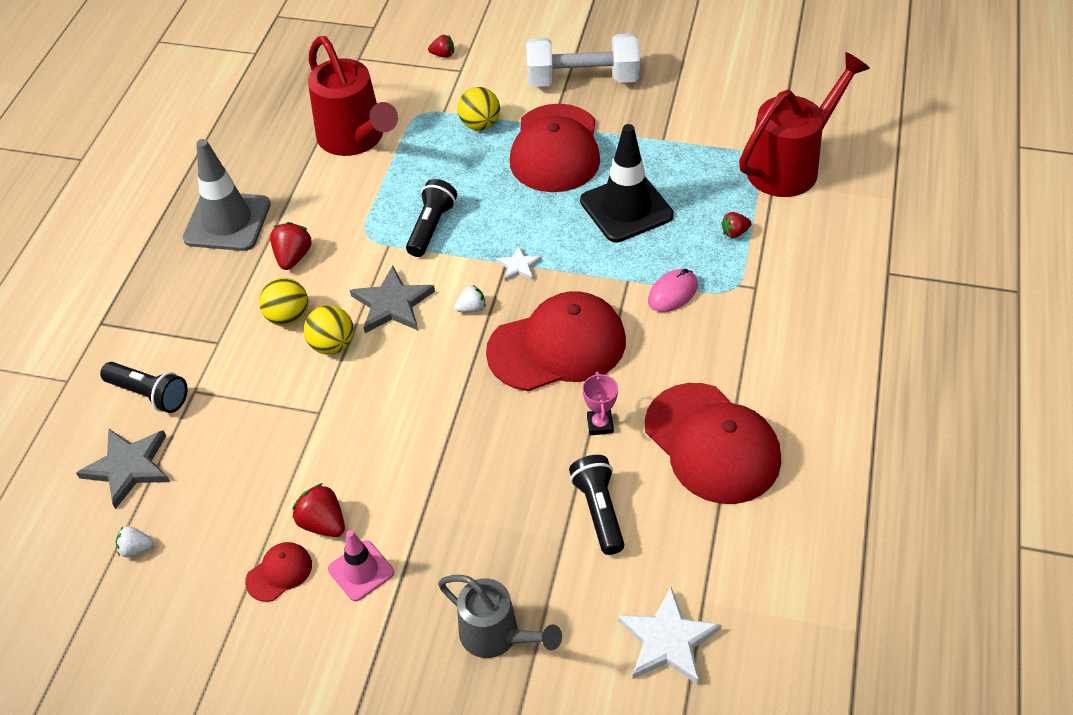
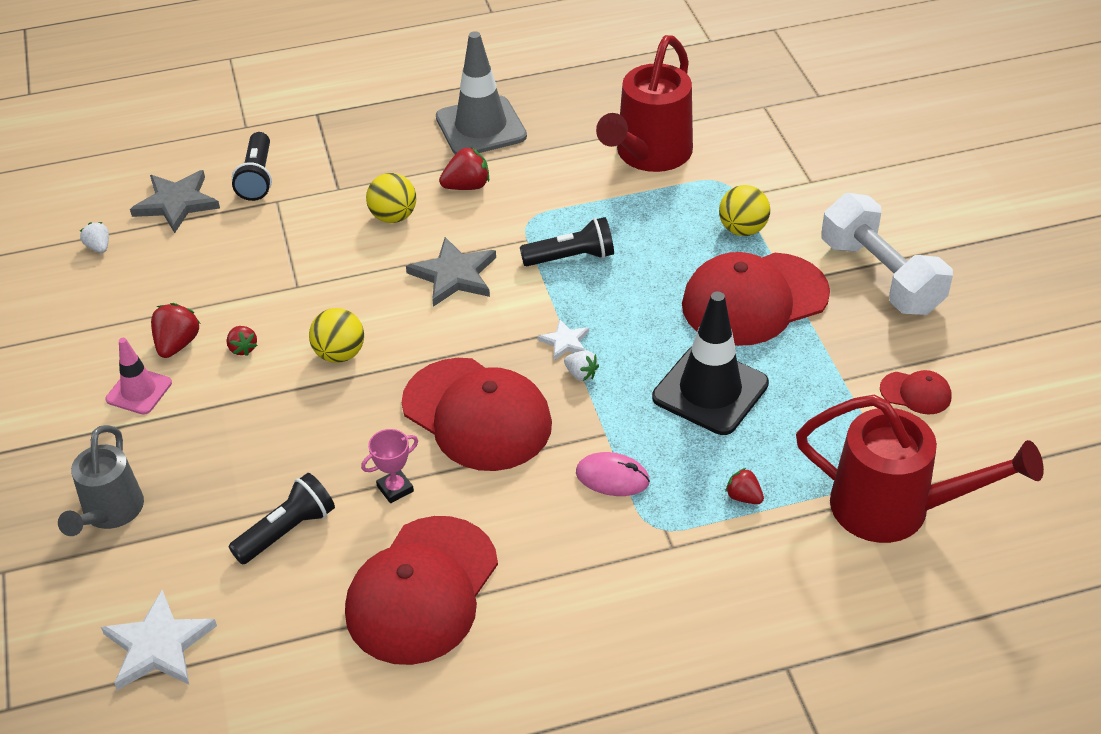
camera: 60 degrees right, 5 degrees down
red cap [245,542,312,602] -> red cap moved to [880,370,951,415]
yellow ball [304,305,354,355] -> yellow ball moved to [309,308,364,363]
red strawberry [428,35,454,58] -> red strawberry moved to [227,326,258,356]
white strawberry [454,285,486,312] -> white strawberry moved to [564,350,599,381]

